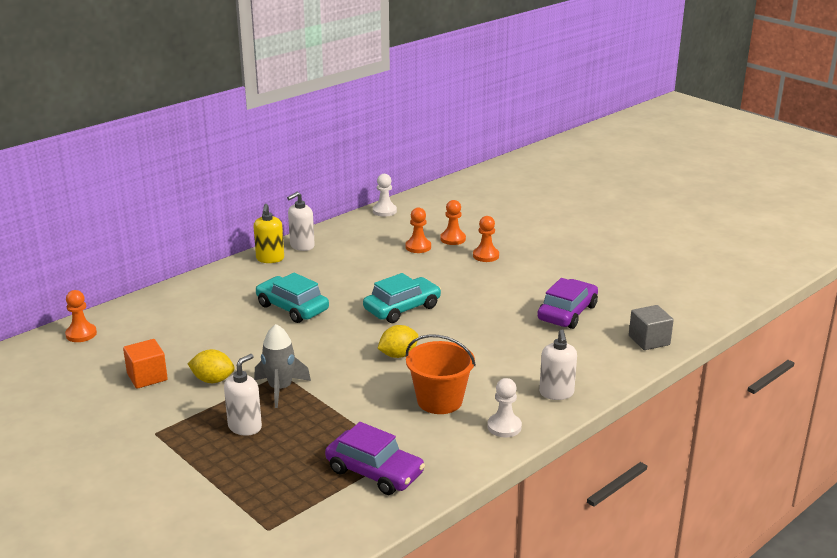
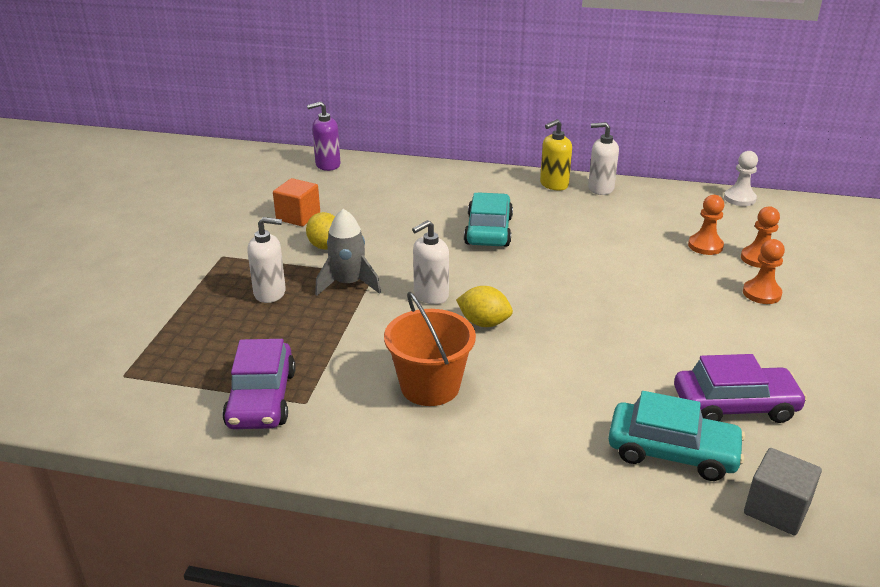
camera: 55 degrees right, 5 degrees up
orange pawn [65,290,97,342] -> purple soap dispenser [307,102,340,171]
turquoise car [363,273,441,323] -> turquoise car moved to [608,391,745,481]
white pawn [487,378,522,437] -> none
white soap dispenser [539,330,577,400] -> white soap dispenser moved to [412,220,449,304]

